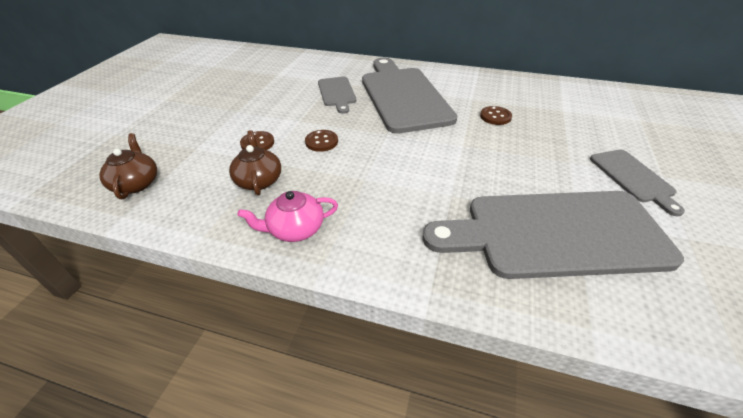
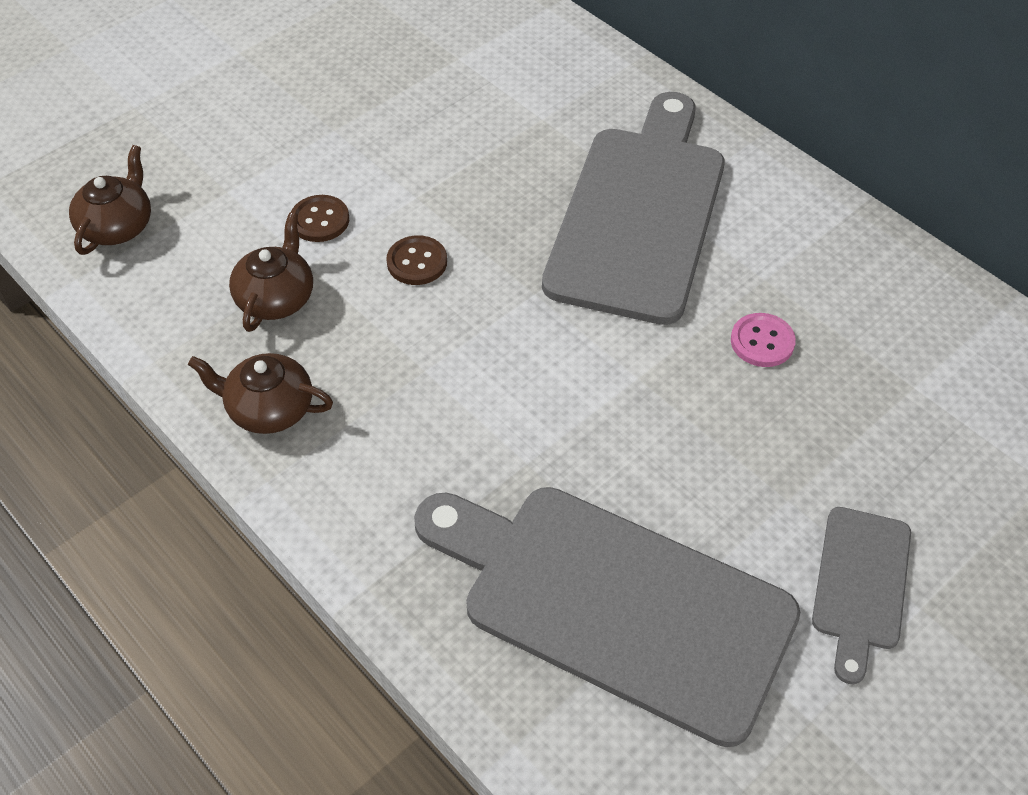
camera: 30 degrees right, 10 degrees up
pink teapot [238,191,338,242] -> brown teapot [188,353,333,434]
grey cutting board [318,77,356,114] -> none
brown button [480,106,512,125] -> pink button [731,313,796,367]

